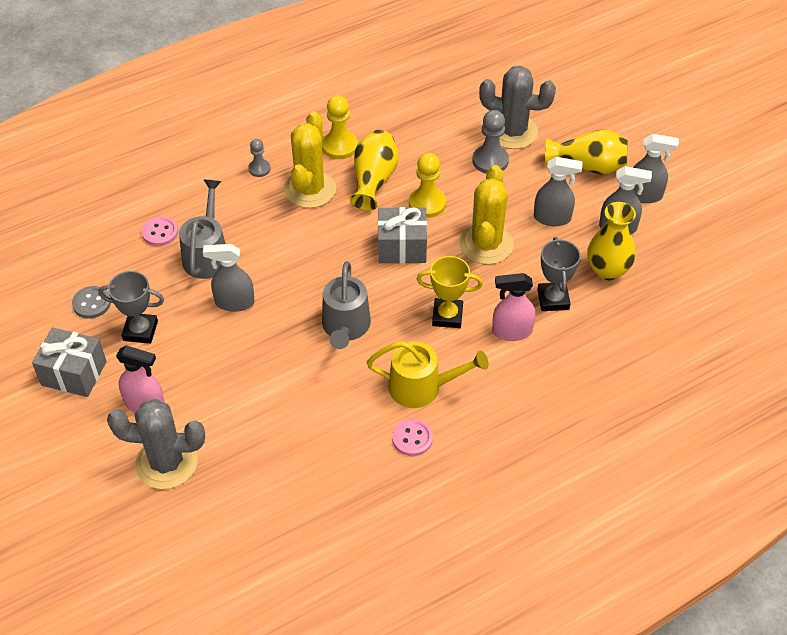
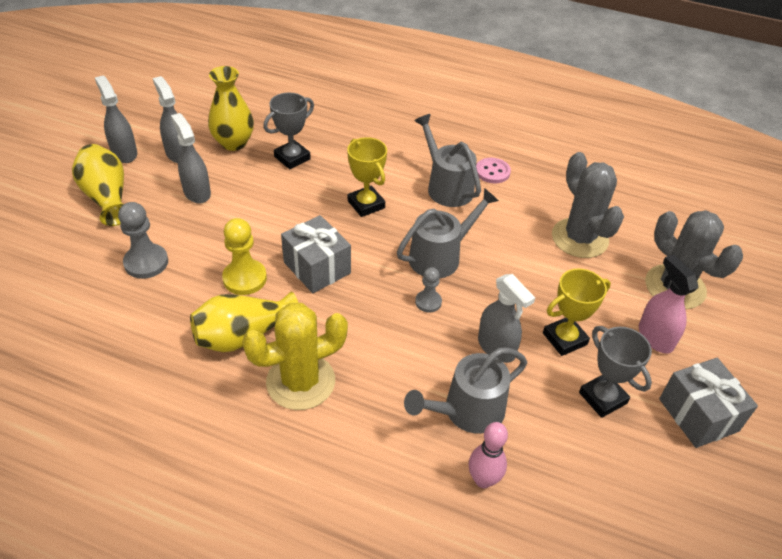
camera: 130 degrees left, 5 degrees down
grey button [72,286,111,319] -> none
pink button [142,216,178,246] -> pink bowling pin [469,422,508,488]
grey pawn [248,139,271,177] -> grey pawn moved to [415,267,442,313]
yellow pawn [322,95,358,159] -> none
yellow watering can [367,341,489,408] -> grey watering can [414,114,481,207]
yellow cactus [459,165,514,265] -> none
grey cactus [479,66,556,149] -> grey cactus moved to [552,152,624,258]
pink spray bottle [492,273,535,341] -> none
none -> yellow trophy [543,268,611,356]

